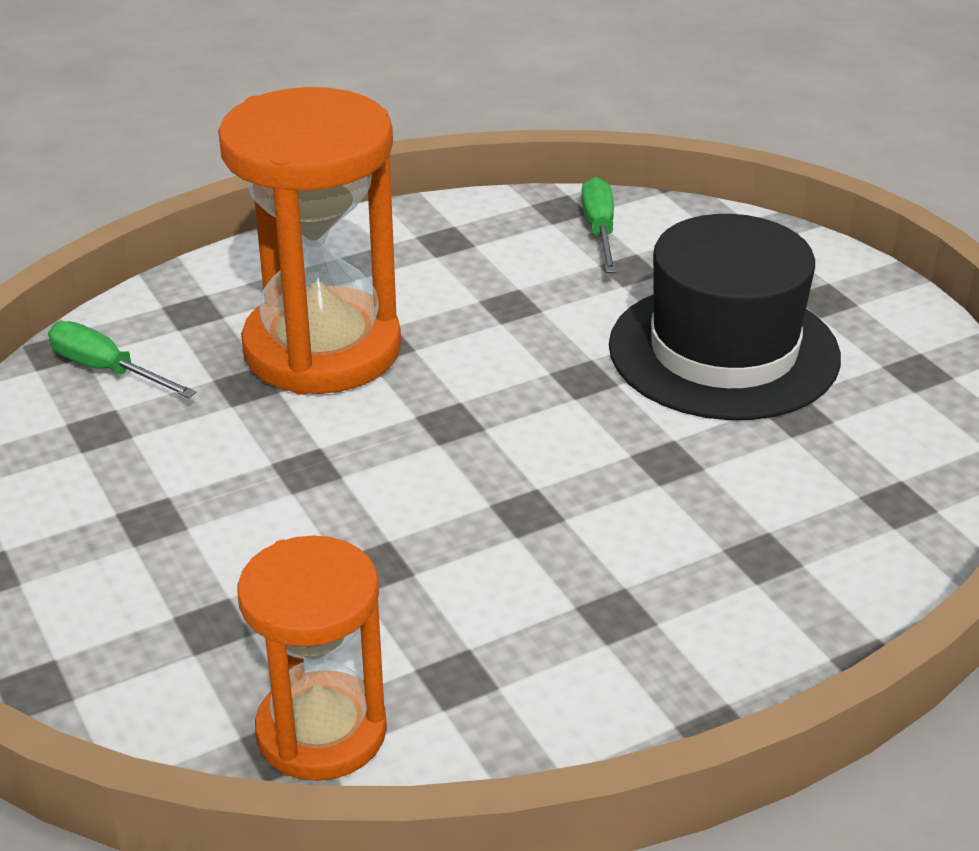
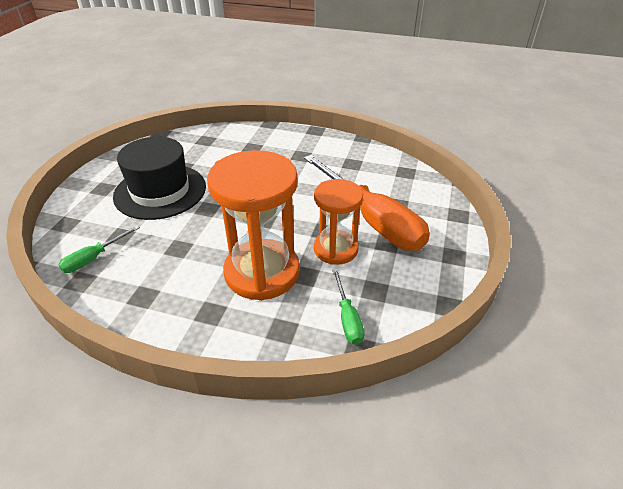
camera: 135 degrees left, 5 degrees up
orange hourglass [237,535,387,781] -> orange hourglass moved to [314,179,363,265]
none -> orange screwdriver [304,154,430,251]

